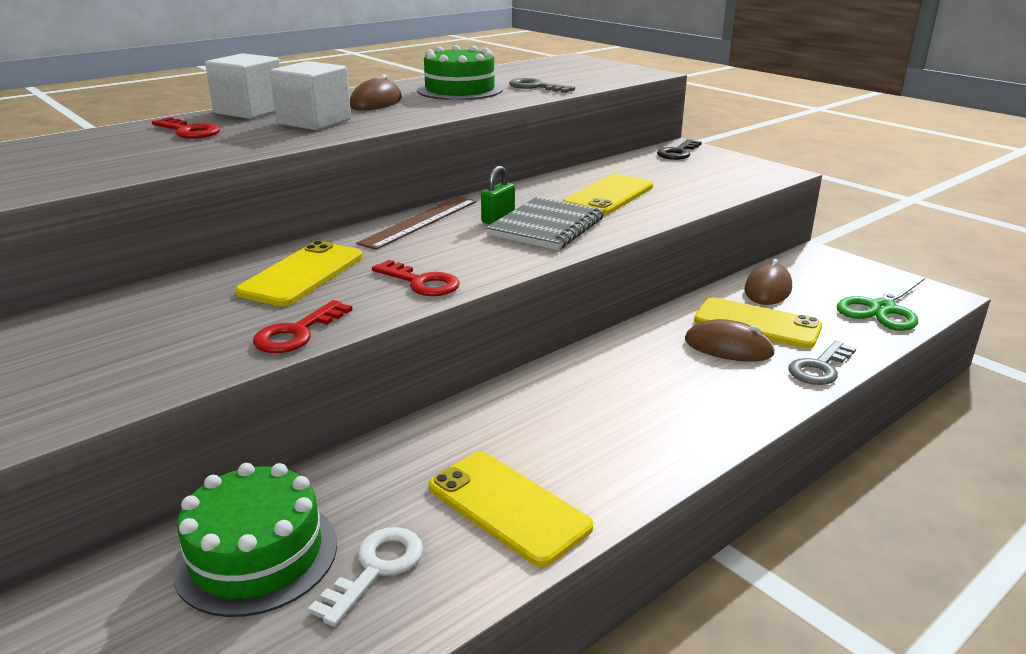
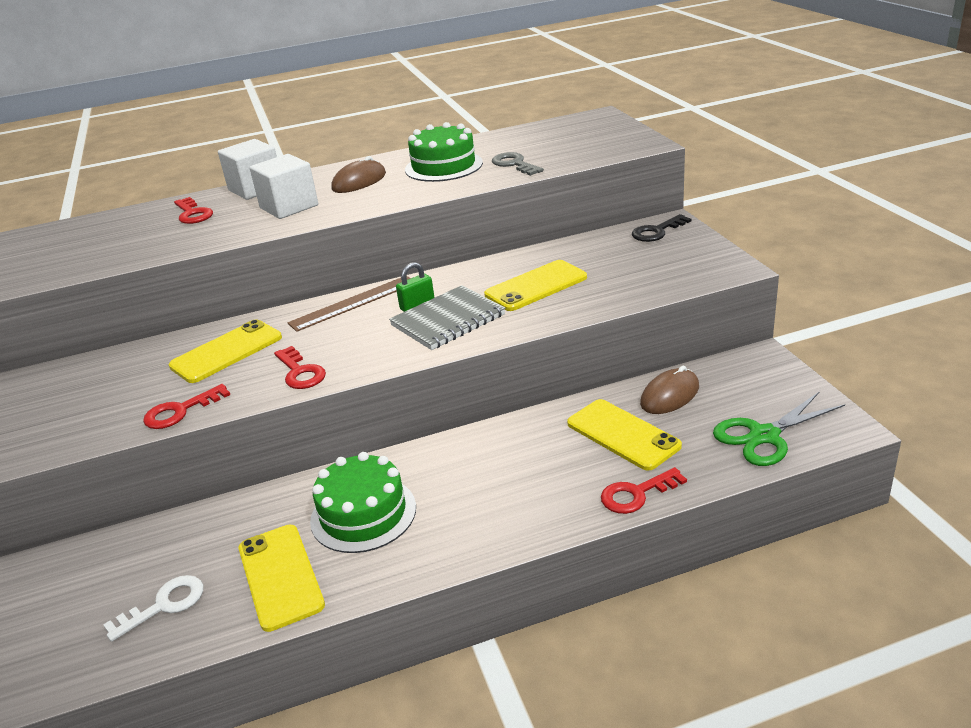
camera: 25 degrees right, 5 degrees up
green cake [172,463,337,617] -> green cake moved to [310,452,416,553]
brown mouse [685,319,775,362] -> none
grey key [788,341,856,385] -> red key [601,467,687,514]

